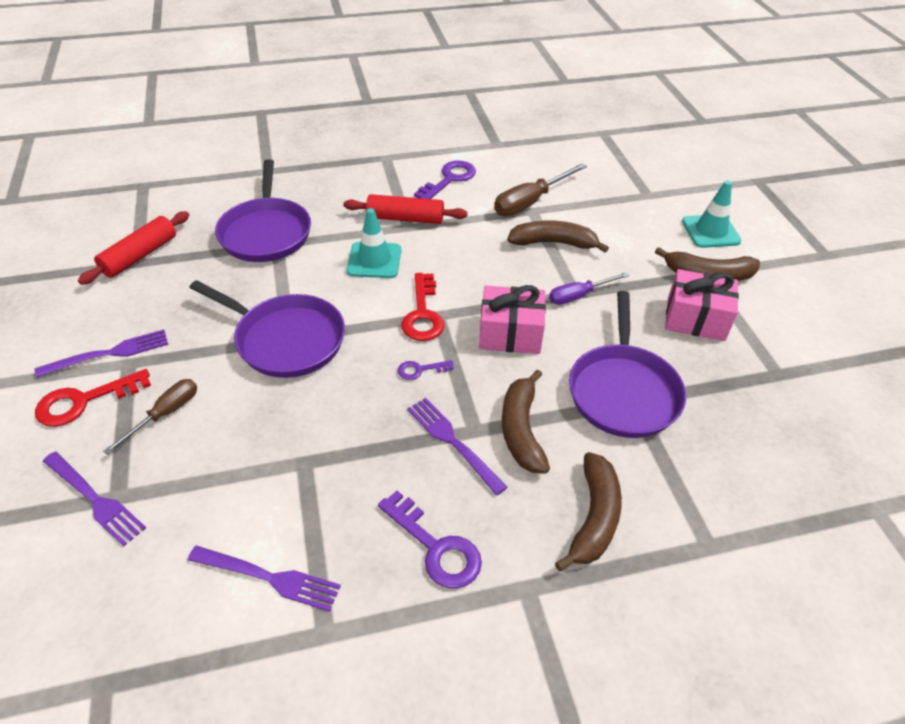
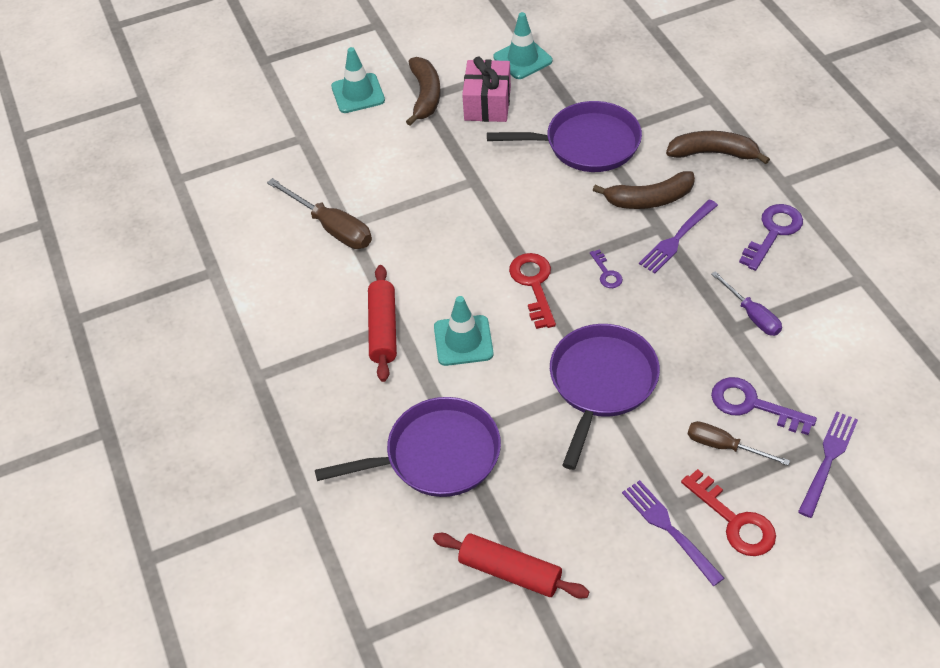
camera: 95 degrees left, 5 degrees up
purple fork [188,545,341,612] -> none
red key [401,273,445,341] -> red key turned 90 degrees counterclockwise [509,253,556,329]
purple key [414,161,476,199] -> purple key moved to [711,377,817,435]
pink gift [479,285,546,354] -> none
brown banana [507,220,609,253] -> none
purple screwdriver [549,272,630,305] -> purple screwdriver moved to [711,271,782,336]
none -> turquoise traffic cone [494,12,553,79]

